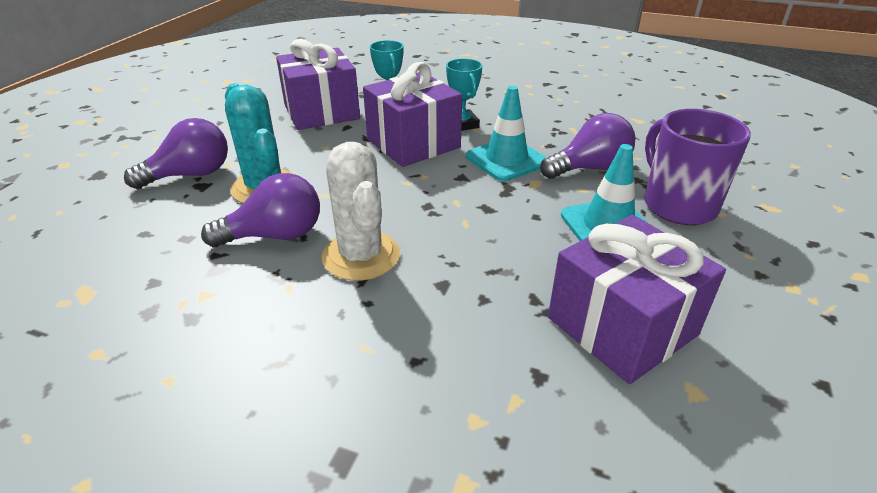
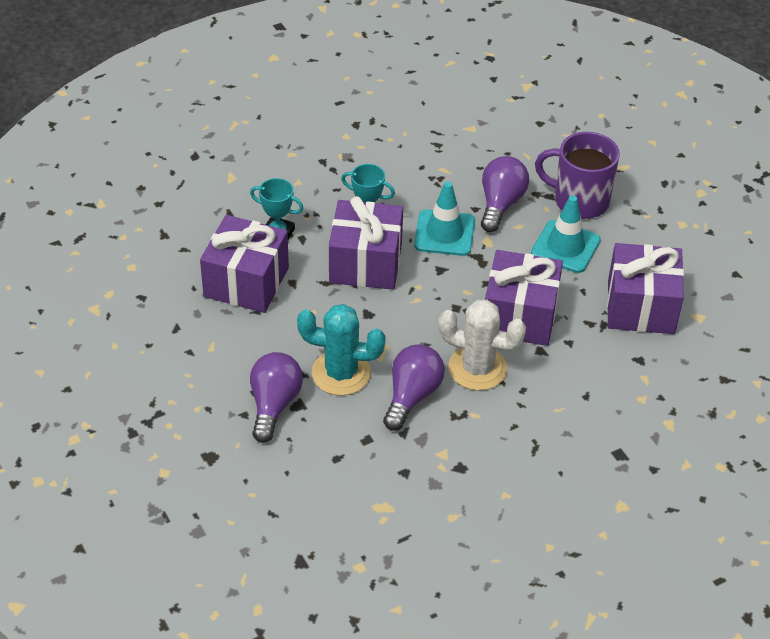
camera: 50 degrees left, 10 degrees up
none -> purple gift [485,250,563,346]

